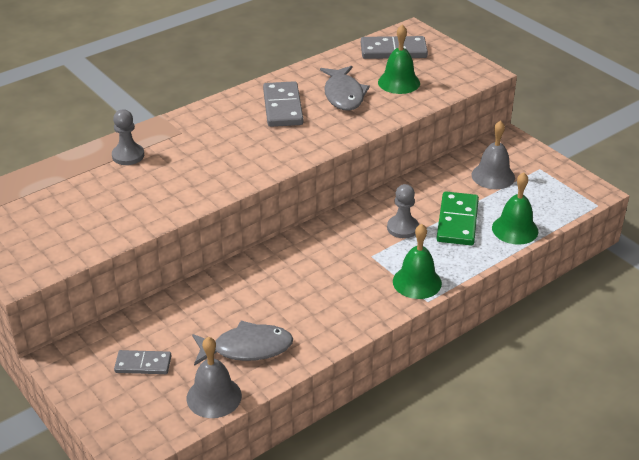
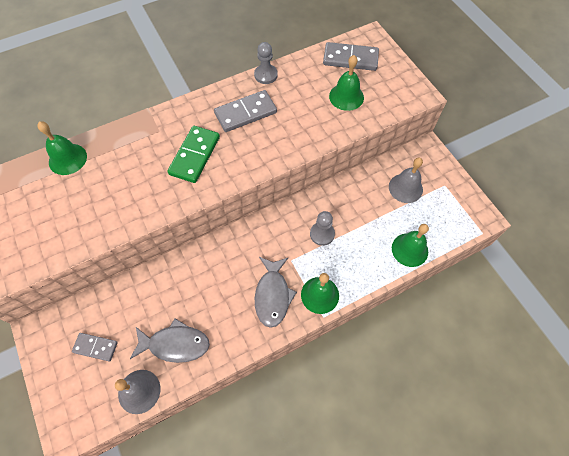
camera: 10 degrees right, 25 degrees up
grey pawn [112,109,144,165] -> grey pawn moved to [254,42,278,84]
grey domino [263,81,303,127] -> grey domino turned 60 degrees clockwise [214,90,277,132]
grey fish [320,66,370,111] -> grey fish moved to [255,257,297,328]
green domino [437,191,479,245] -> green domino moved to [167,126,220,183]
none -> green bell [37,121,87,175]

